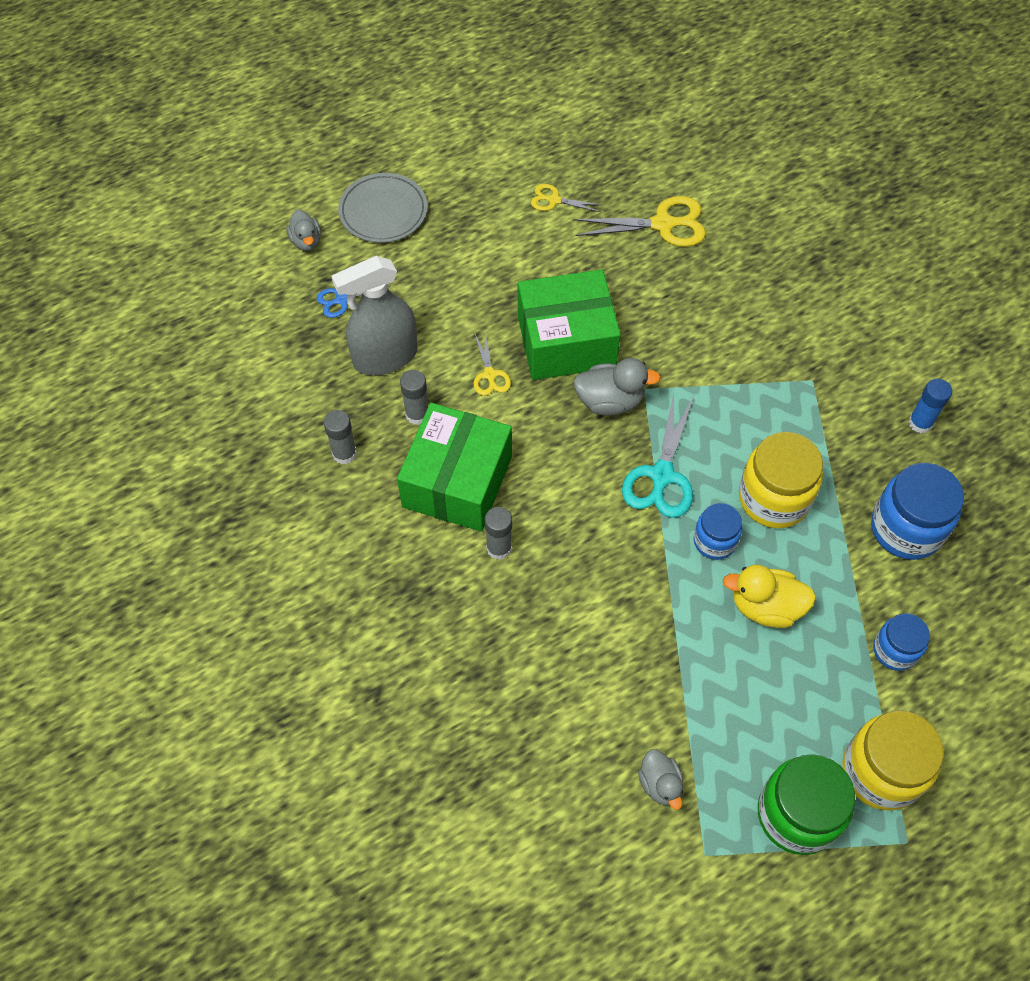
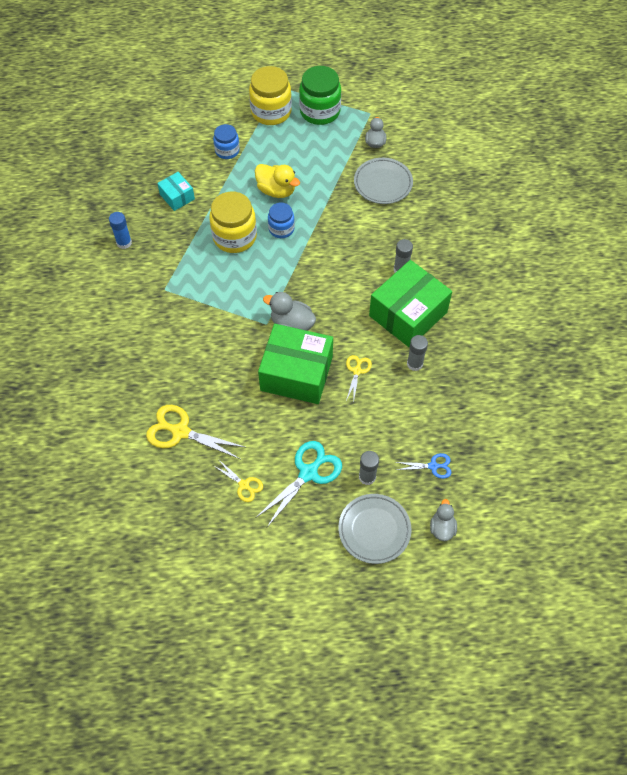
camera: 155 degrees left, 0 degrees up
grey glue stick [324,410,357,464] -> grey glue stick moved to [359,451,379,485]
grey spray bottle [331,256,418,375] -> none
turquoise scissors [622,393,694,518] -> turquoise scissors moved to [257,441,342,527]
blue jar [871,463,964,560] -> turquoise box [157,172,195,211]
none -> grey plate [354,158,413,204]

